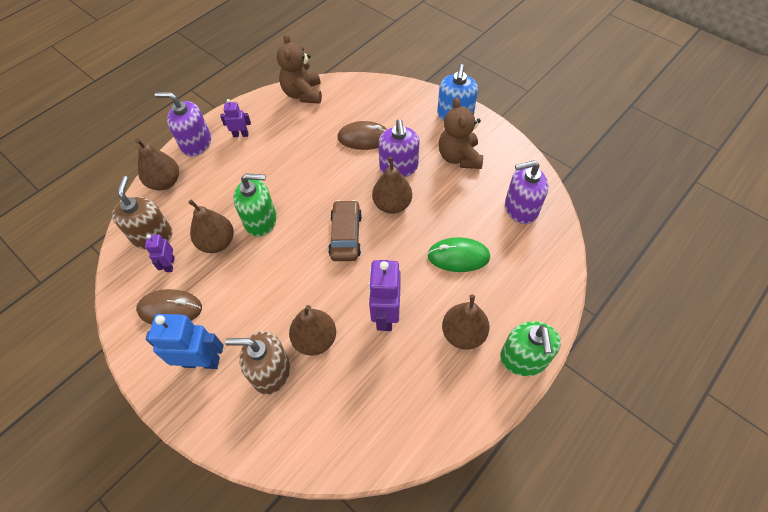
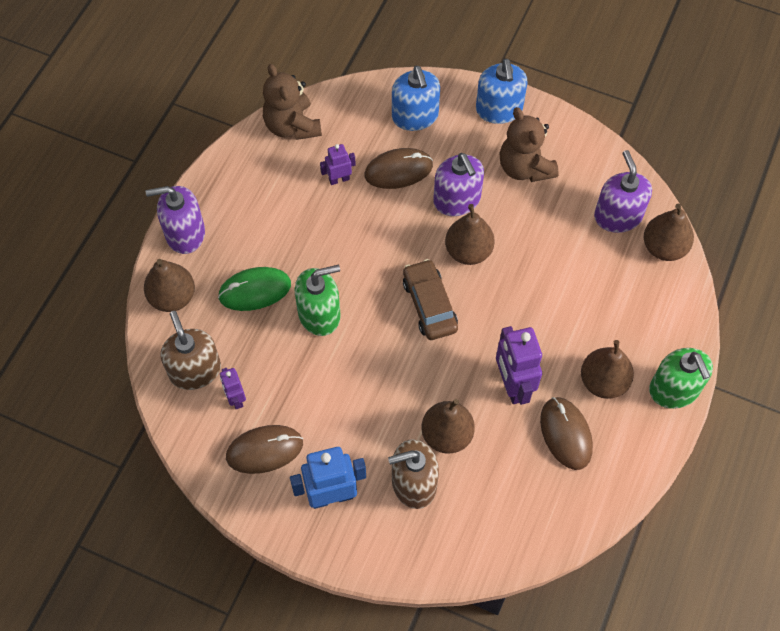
camera: 20 degrees left, 5 degrees up
brown pear [188,199,234,253] -> brown pear moved to [644,204,694,261]
purple robot [220,99,251,137] -> purple robot moved to [320,144,356,185]
green mouse [427,237,490,272] -> green mouse moved to [218,267,291,311]
purple soap dispenser [505,160,548,224] -> purple soap dispenser turned 105 degrees clockwise [594,150,652,233]
none -> blue soap dispenser [392,66,440,131]
none -> brown mouse [540,397,593,470]

